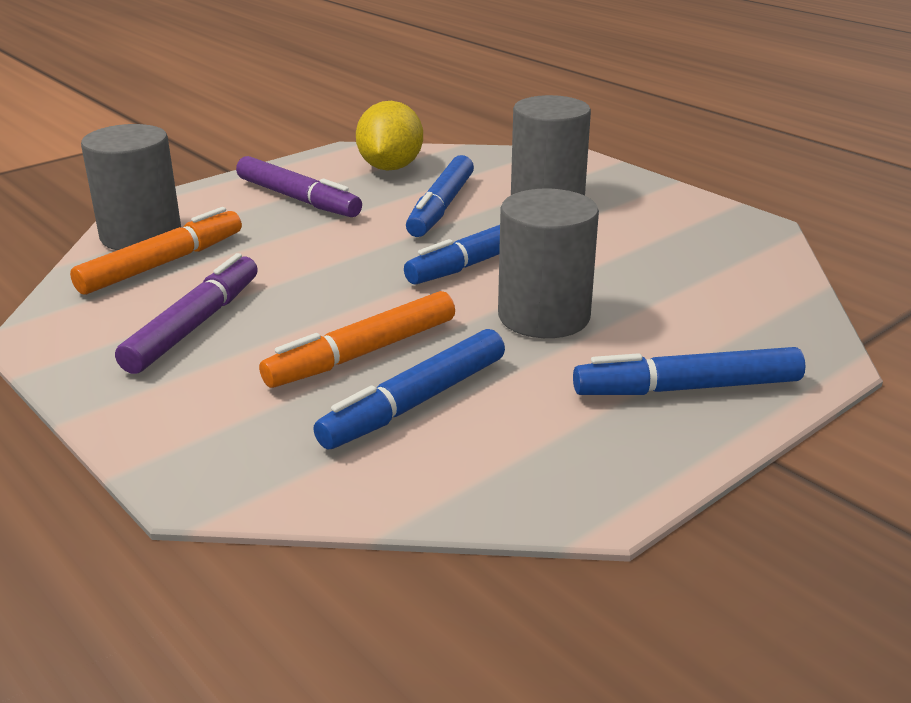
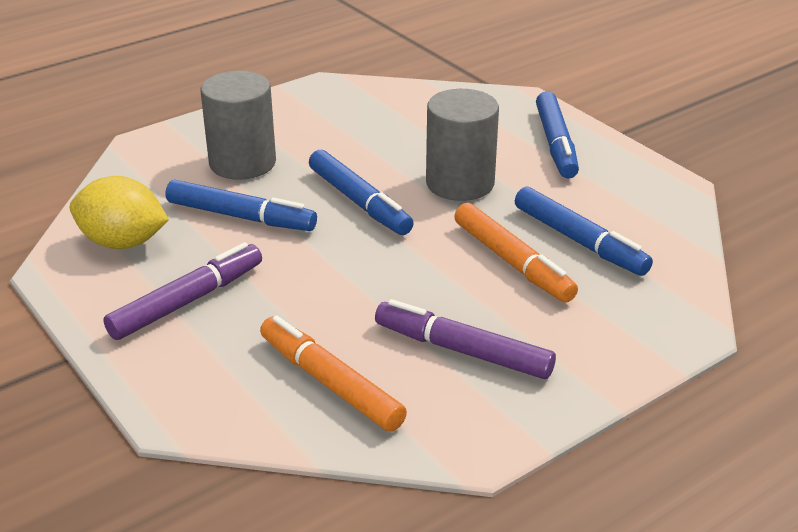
camera: 85 degrees left, 5 degrees up
grey cylinder [81,124,181,250] -> none

